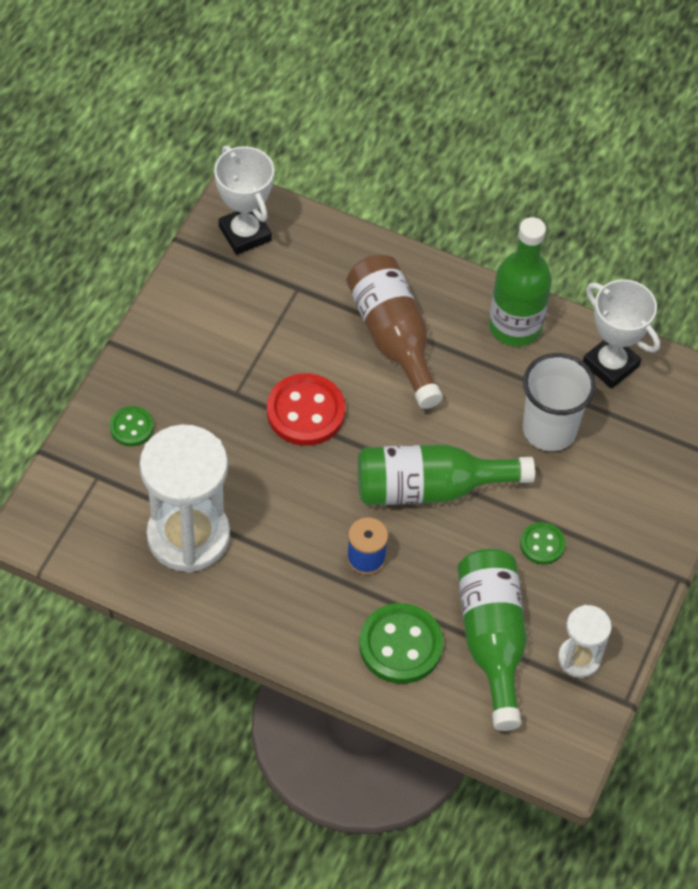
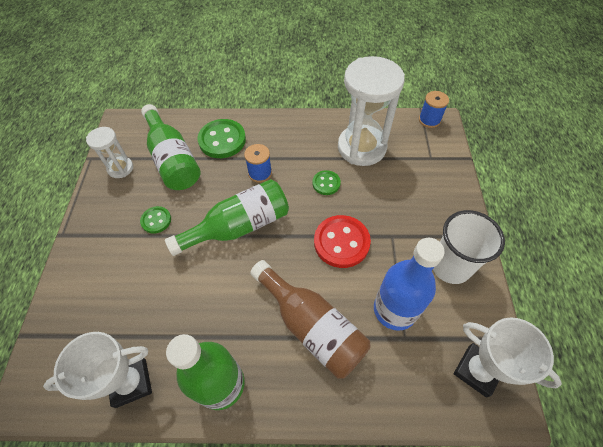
camera: 160 degrees right, 0 degrees up
green button [110,406,154,446] -> green button moved to [312,170,341,195]
white cup [523,353,596,451] -> white cup moved to [433,210,505,284]
white trophy [583,279,660,389] -> white trophy turned 45 degrees counterclockwise [43,332,152,408]
none -> blue bottle [374,238,445,331]
none -> blue spool [419,91,449,128]

